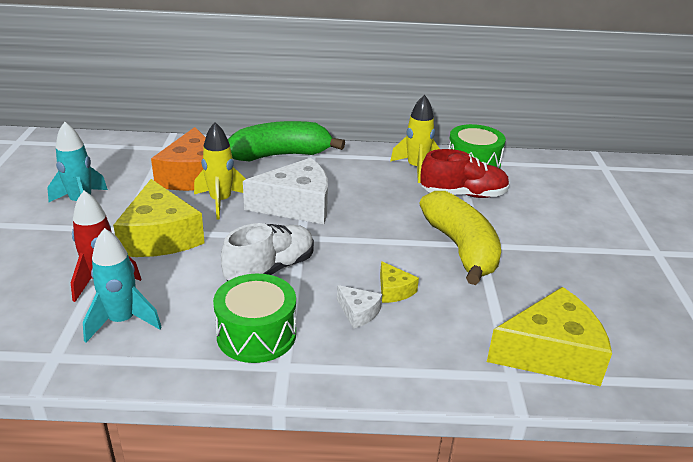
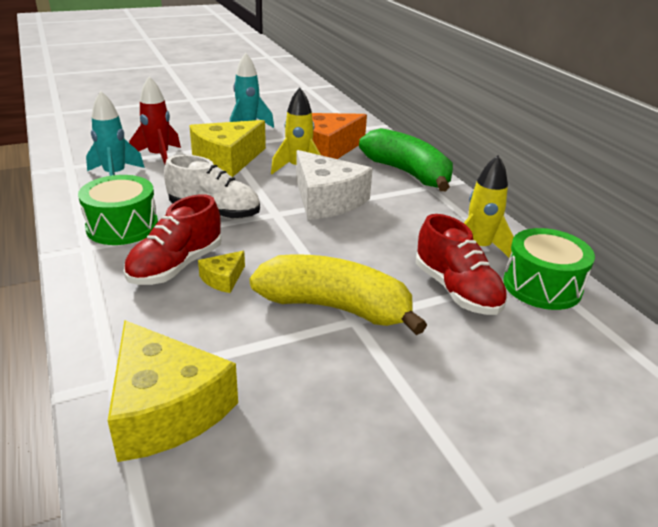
camera: 65 degrees right, 0 degrees up
white cheese [337,285,382,329] -> red shoe [124,194,221,285]
yellow banana [419,191,501,285] -> yellow banana turned 120 degrees counterclockwise [250,254,427,335]

